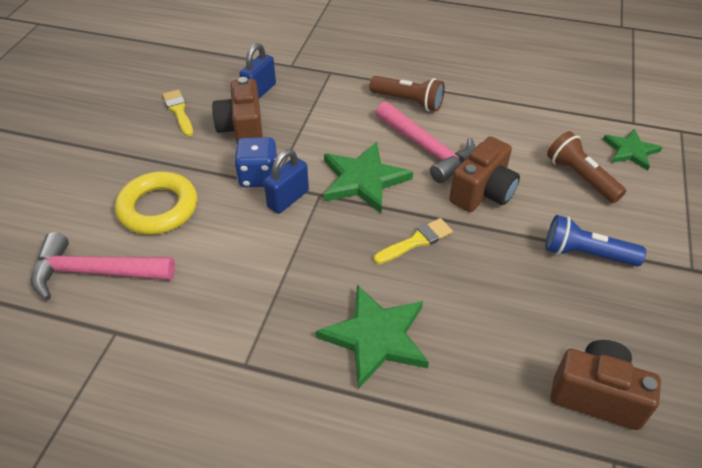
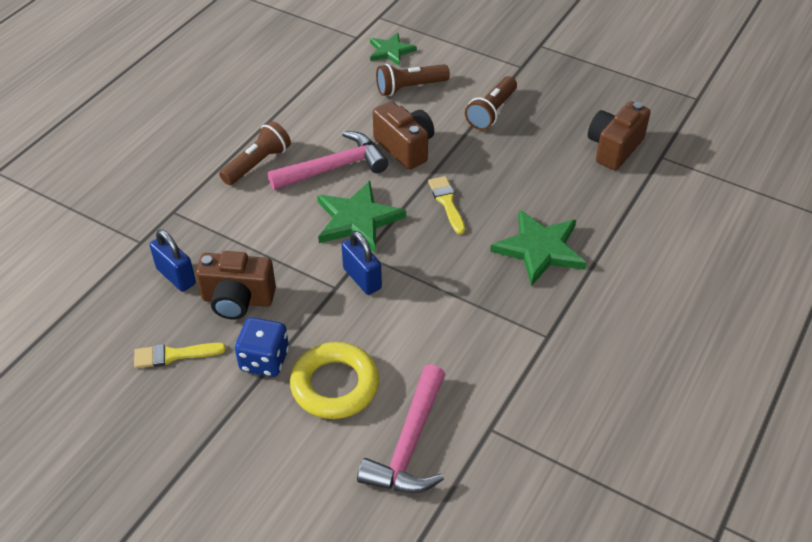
camera: 75 degrees left, 0 degrees up
blue dice [234,137,277,187] -> blue dice moved to [235,317,289,377]
blue flashlight [546,215,646,266] -> brown flashlight [465,76,517,130]

